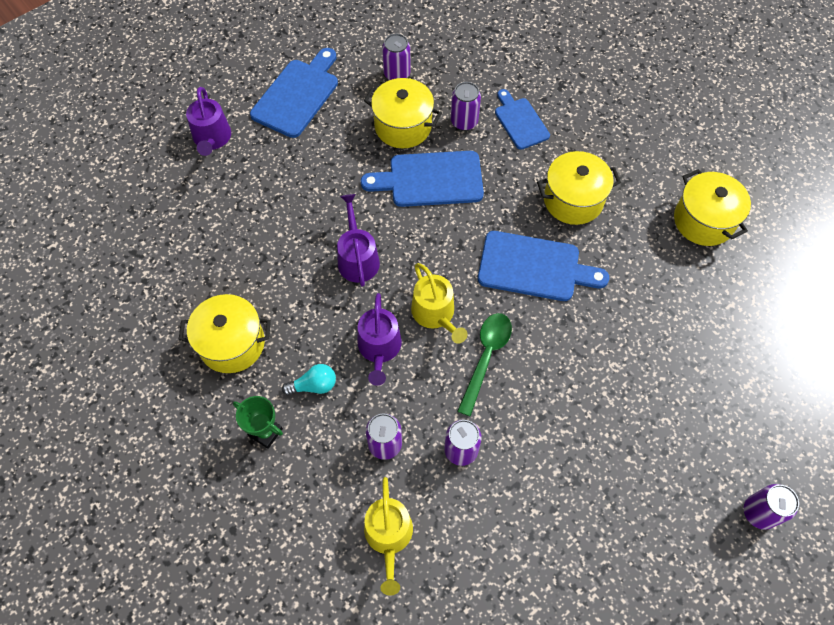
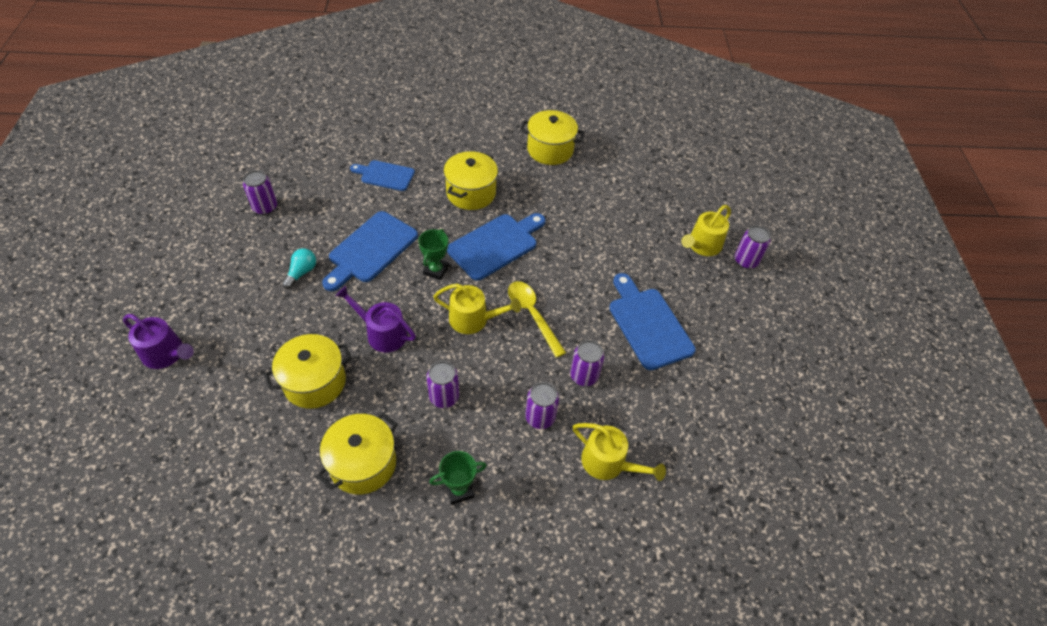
camera: 55 degrees left, 10 degrees down
blue cutting board [250,48,338,138] -> blue cutting board moved to [609,273,696,370]
turquoise light bulb [282,364,336,395] -> turquoise light bulb moved to [282,248,316,289]
purple watering can [358,293,402,386] -> none
yellow pot [364,78,442,148] -> yellow pot moved to [264,334,352,409]
purple can [451,82,481,131] -> purple can moved to [427,361,459,408]
green spoon [457,313,512,417] -> yellow spoon [508,281,566,358]
none -> green trophy [418,229,449,280]
none -> yellow watering can [681,205,731,256]

